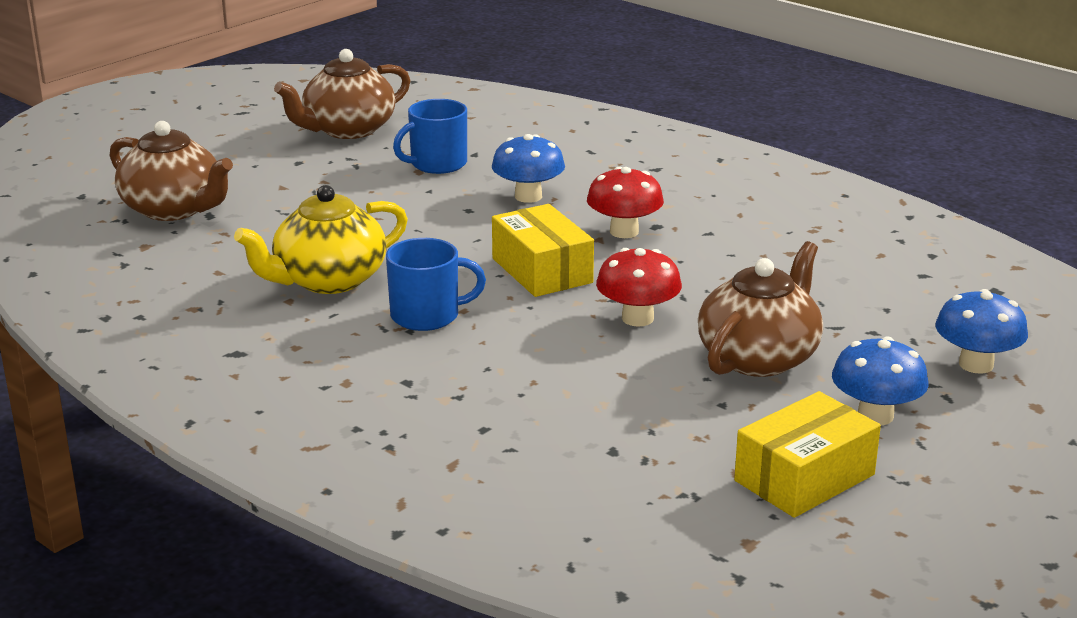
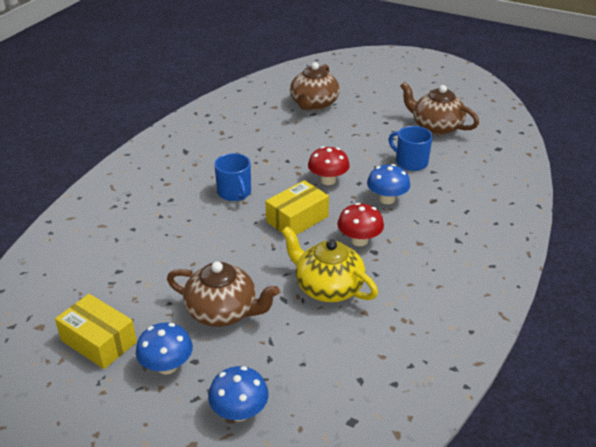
camera: 75 degrees right, 10 degrees up
yellow teapot [234,185,408,294] -> yellow teapot moved to [281,226,378,302]
red mushroom [596,248,682,327] -> red mushroom moved to [308,146,350,185]

